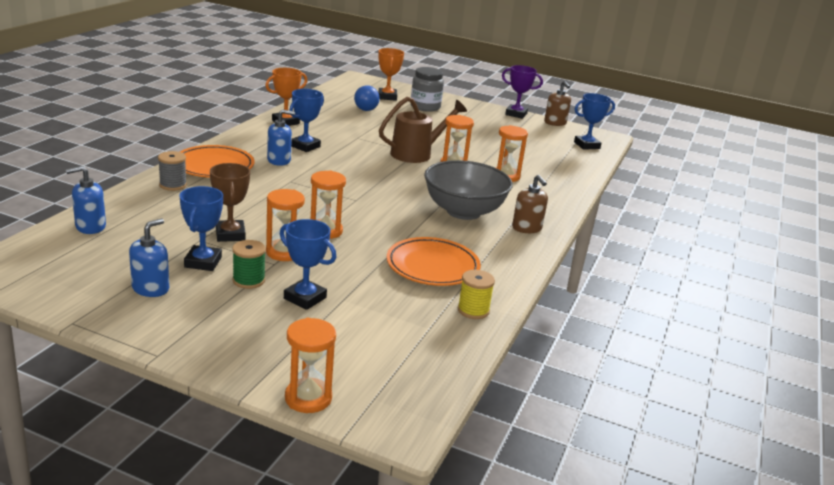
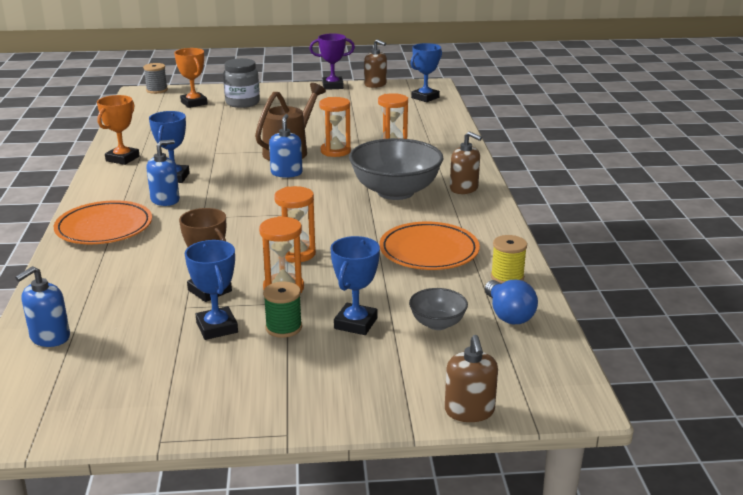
camera: 25 degrees left, 0 degrees up
blue soap dispenser [129,219,169,297] -> blue soap dispenser moved to [269,114,303,178]
grey spool [158,151,187,191] -> grey spool moved to [143,63,168,94]
blue trophy [280,219,336,310] -> blue trophy turned 75 degrees counterclockwise [330,236,380,335]
orange hourglass [285,318,336,413] -> brown soap dispenser [445,335,498,422]
blue light bulb [354,85,380,111] -> blue light bulb moved to [485,280,538,324]
none -> grey bowl [409,288,468,330]

